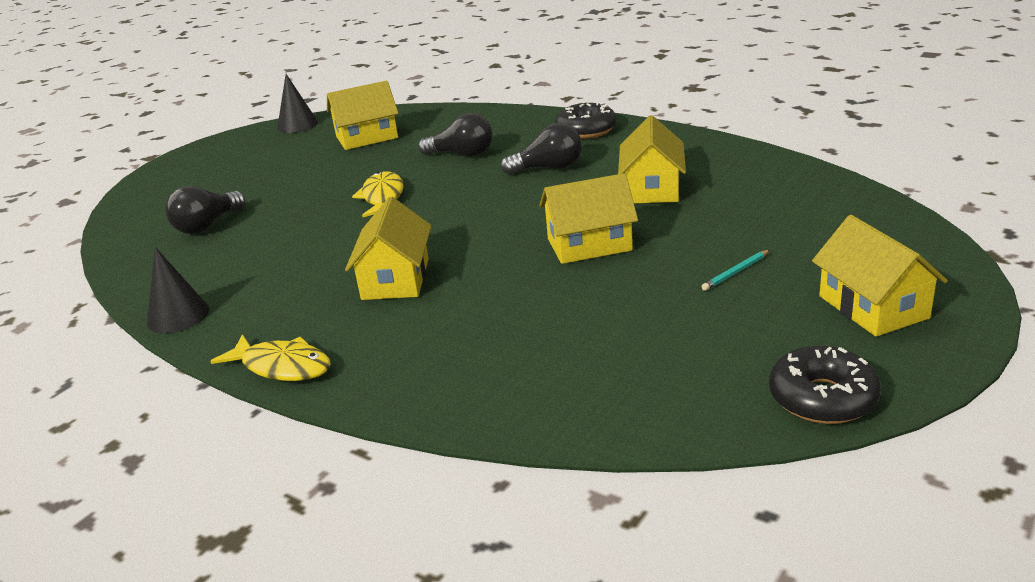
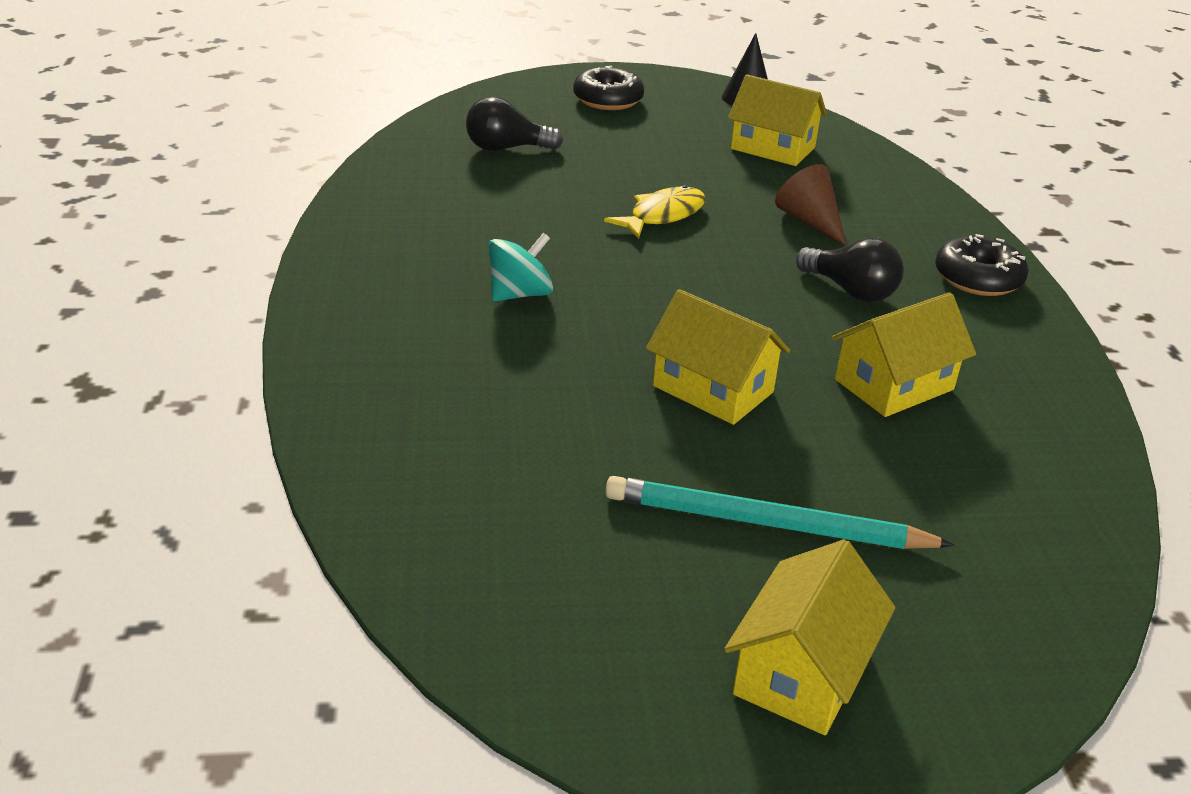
camera: 45 degrees right, 5 degrees up
black cone [147,247,209,333] -> none
yellow fish [210,334,331,381] -> none
yellow house [345,197,431,300] -> turquoise spinning top [488,233,553,302]
black light bulb [418,113,493,157] -> brown cone [775,164,846,246]
turquoise pencil [701,250,770,291] -> turquoise pencil [605,476,954,549], size x2.41
black donut [769,346,881,424] -> black donut moved to [573,66,644,110]

